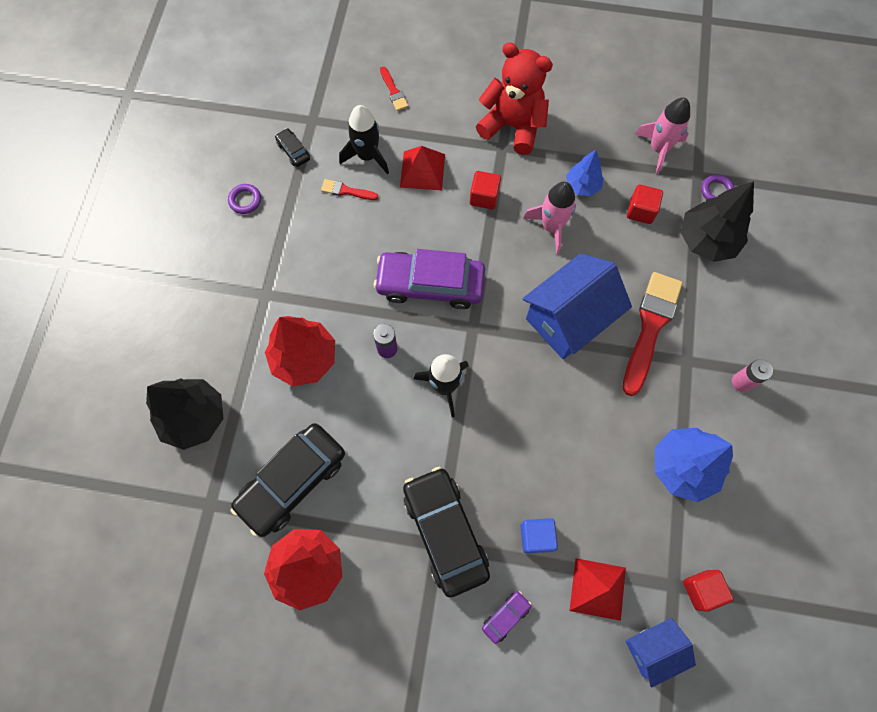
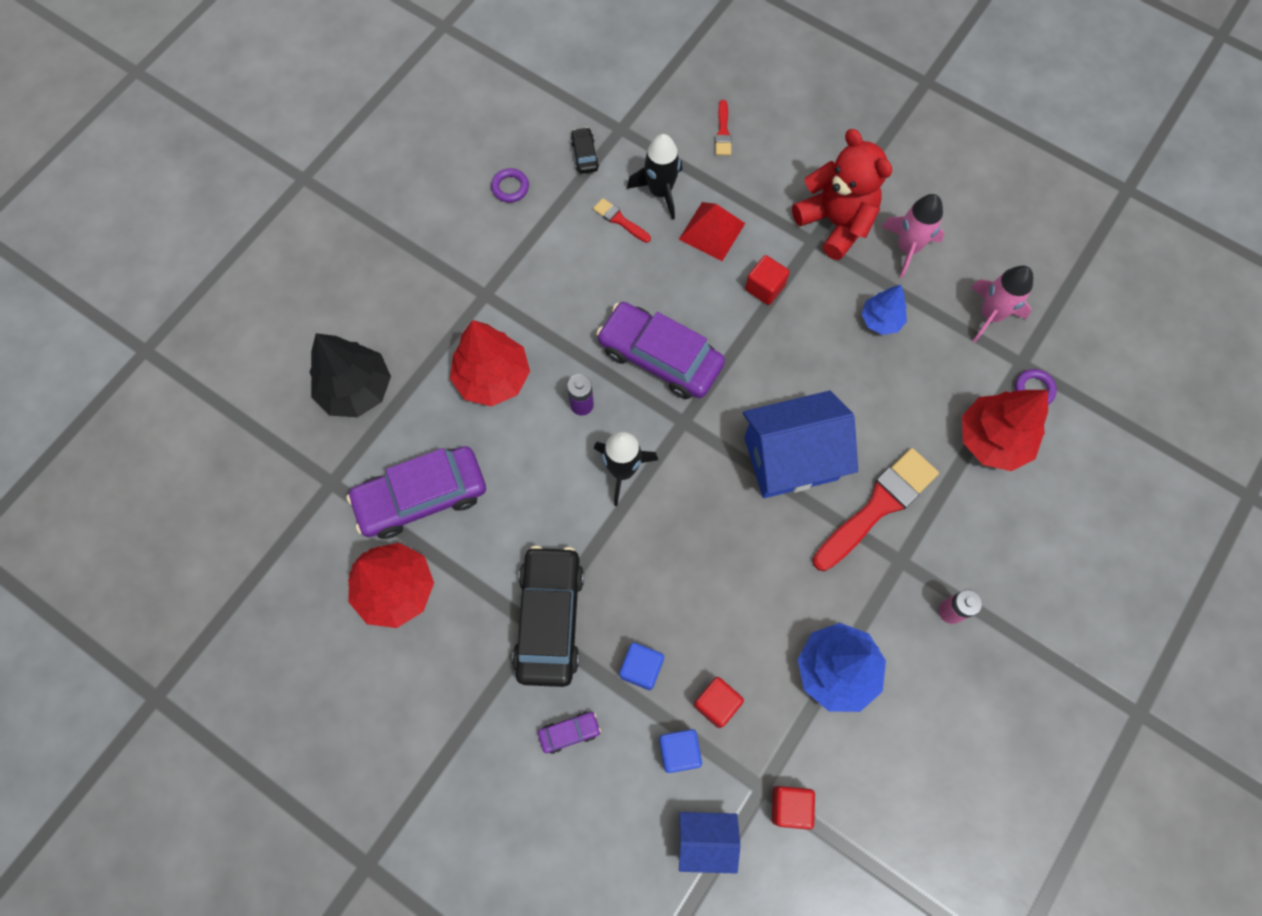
camera: 25 degrees right, 0 degrees up
black car [231,423,345,537] -> purple car [347,446,486,539]
pink rocket [523,182,576,254] -> pink rocket moved to [882,194,944,278]
red pyramid [570,558,626,621] -> blue cube [659,729,702,773]
red cube [627,185,663,224] -> red cube moved to [694,677,744,728]
black tree [680,181,754,262] -> red tree [962,390,1048,471]

